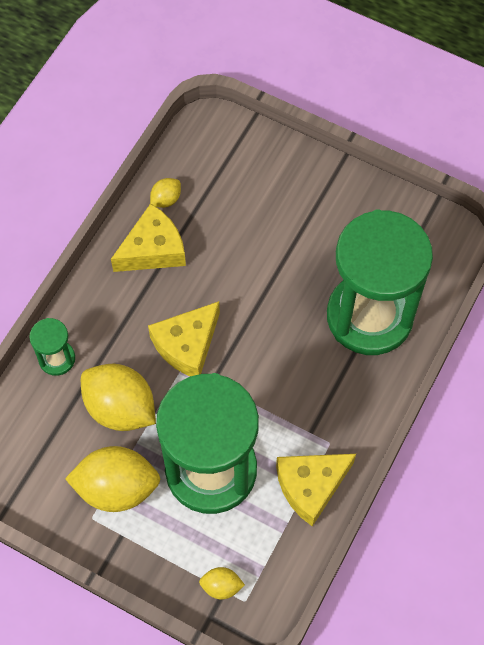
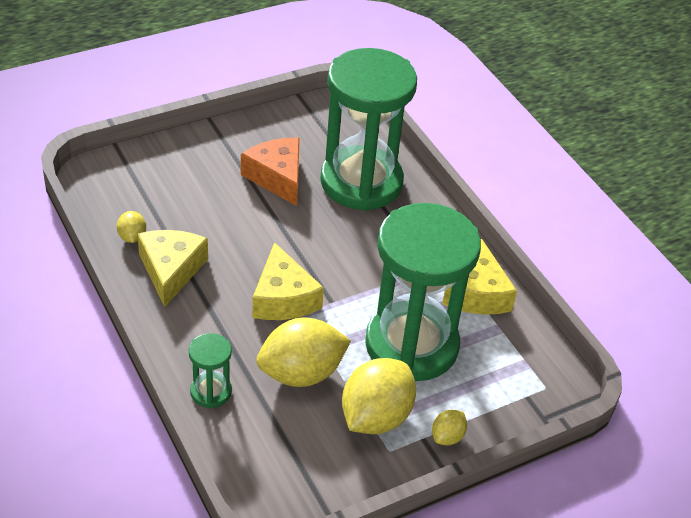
camera: 60 degrees left, 20 degrees down
yellow lemon [199,567,245,599] -> yellow lemon moved to [432,410,467,445]
none -> orange cheese [241,138,300,206]

